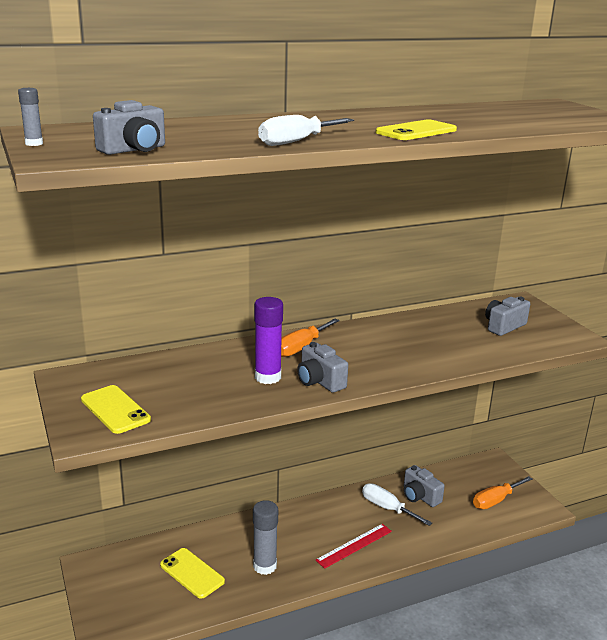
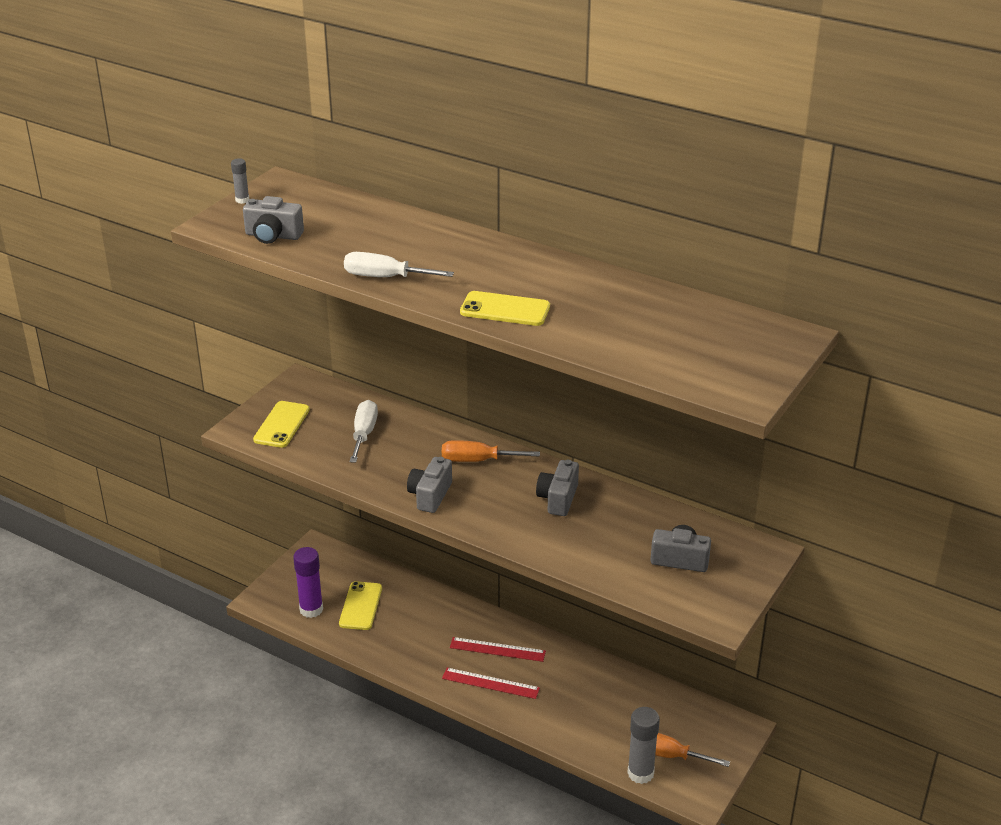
camera: 55 degrees right, 10 degrees up
grey glue stick [253,500,278,575] -> grey glue stick moved to [627,707,660,784]
purple glue stick [254,297,283,384] -> purple glue stick moved to [293,547,323,618]
white screwdriver [362,483,432,526] -> white screwdriver moved to [349,400,378,463]
grey camera [404,465,445,507] -> grey camera moved to [536,460,579,516]
none -> red ruler [450,637,546,662]

